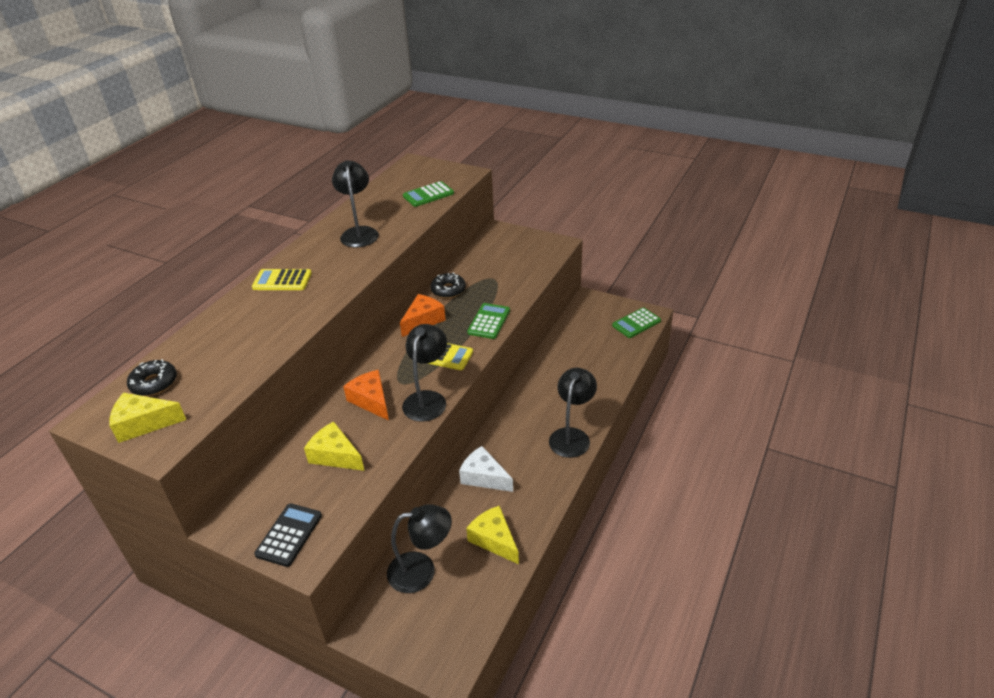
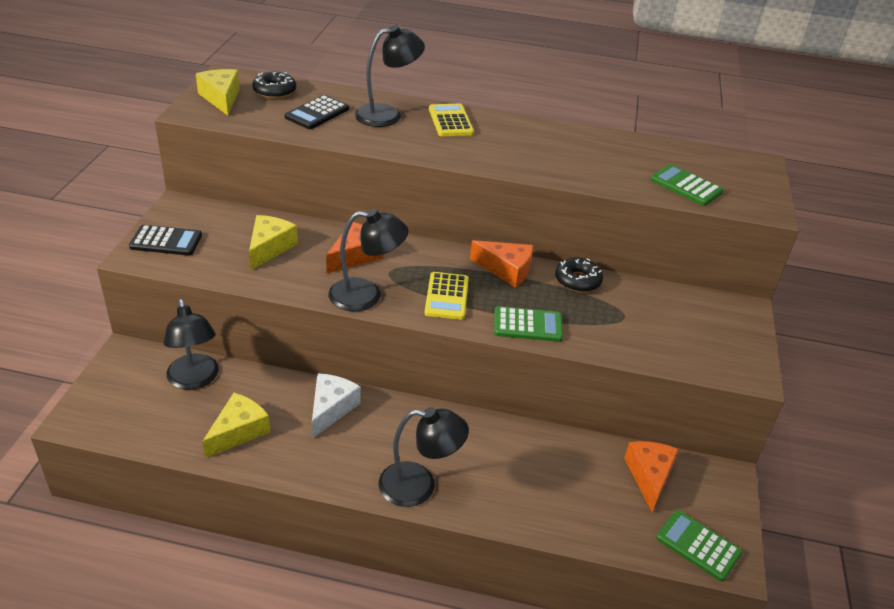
camera: 70 degrees right, 0 degrees up
black lamp [332,160,379,248] -> black lamp moved to [355,25,425,127]
none -> black calculator [285,95,349,129]
none -> orange cheese [624,441,679,512]

